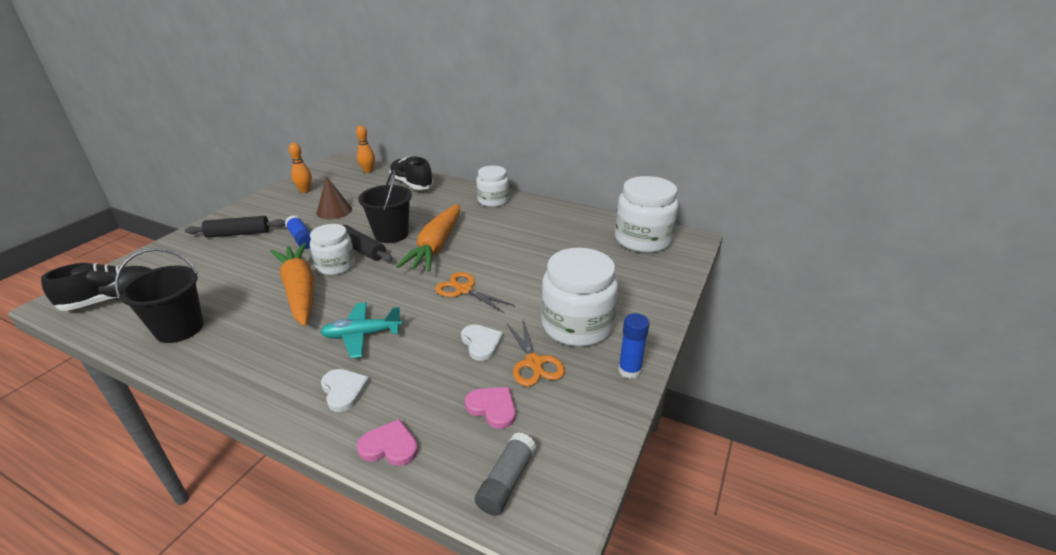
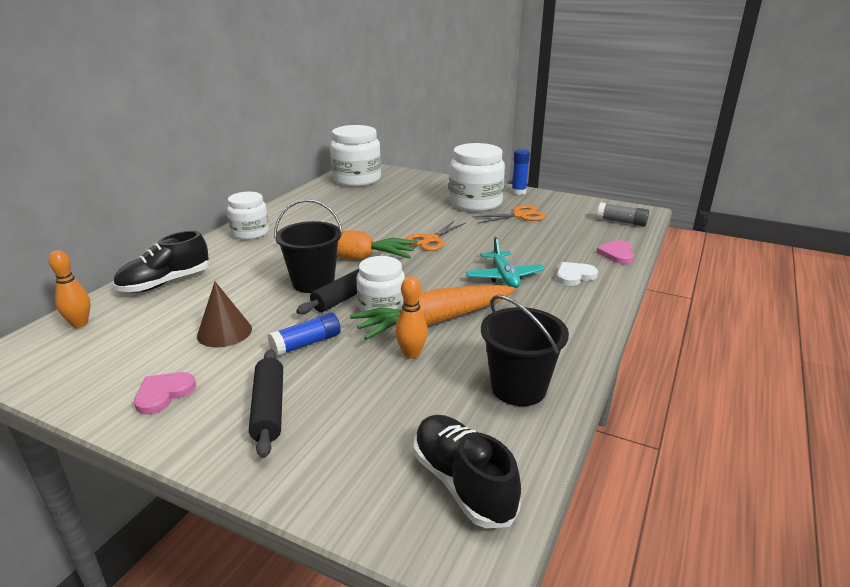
camera: 90 degrees left, 5 degrees down
orange bowling pin [289,143,312,193] -> orange bowling pin moved to [395,276,428,359]
white heart [461,324,503,361] -> none
pink heart [465,387,516,429] -> pink heart moved to [134,372,196,415]

